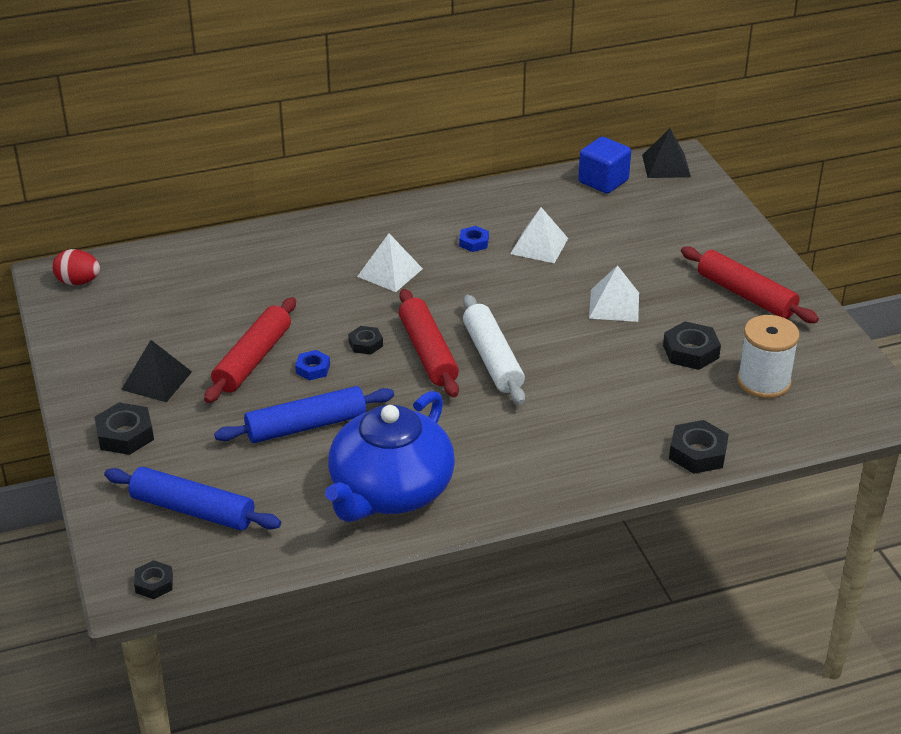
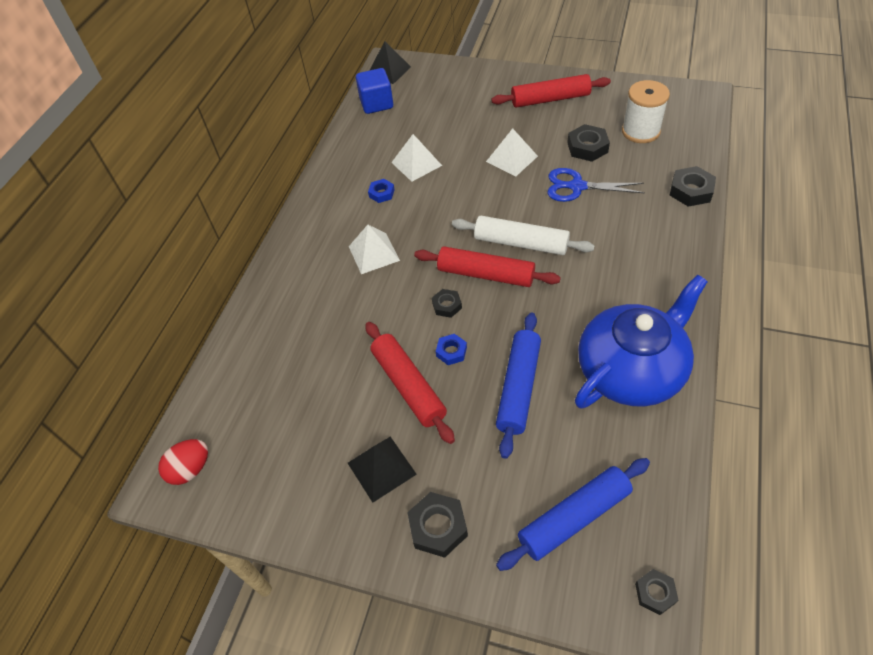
camera: 50 degrees left, 15 degrees up
blue teapot [325,391,455,522] -> blue teapot turned 105 degrees counterclockwise [575,275,708,408]
none -> blue scissors [547,168,645,202]

